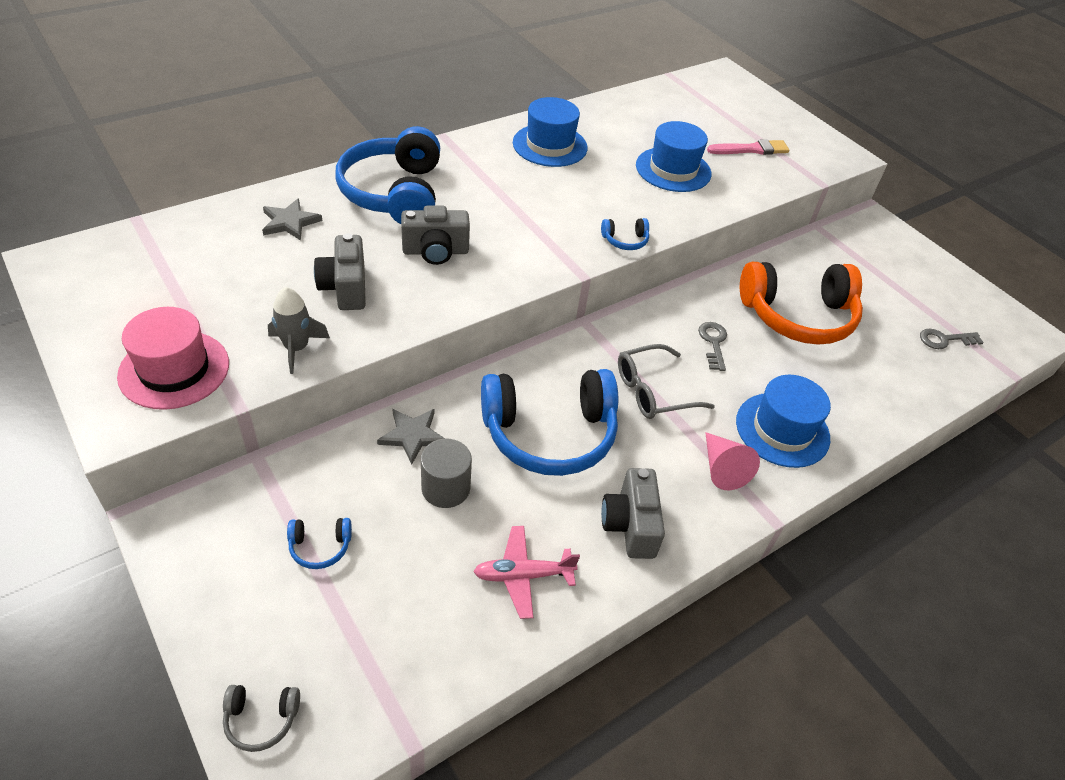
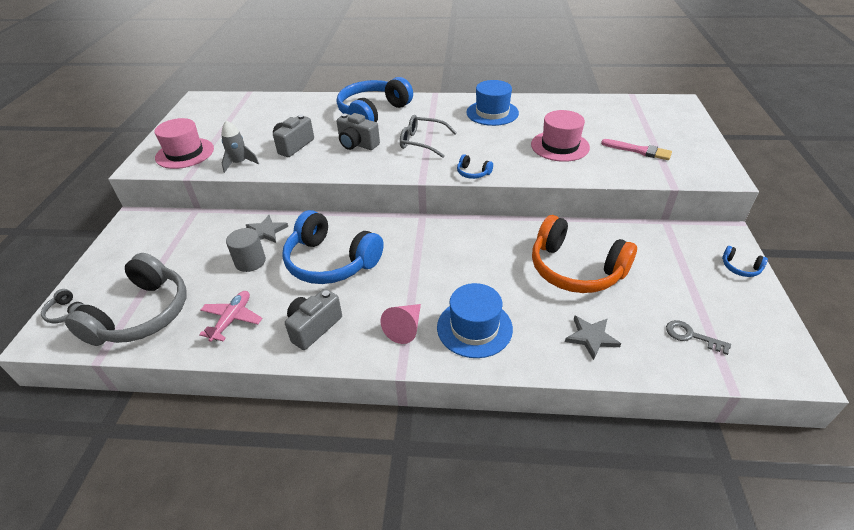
camera: 45 degrees right, 5 degrees down
grey star [262,199,322,241] -> grey star moved to [565,315,621,360]
blue headphones [287,518,352,569] -> blue headphones moved to [722,246,768,277]
pink plane [473,526,580,619] -> pink plane turned 75 degrees clockwise [199,291,263,342]
grey glasses [618,344,715,419] -> grey glasses moved to [400,115,457,158]
blue hat [636,121,711,192] -> pink hat [531,110,590,162]
grey key [698,322,727,371] -> none
none -> grey headphones [65,253,187,346]

